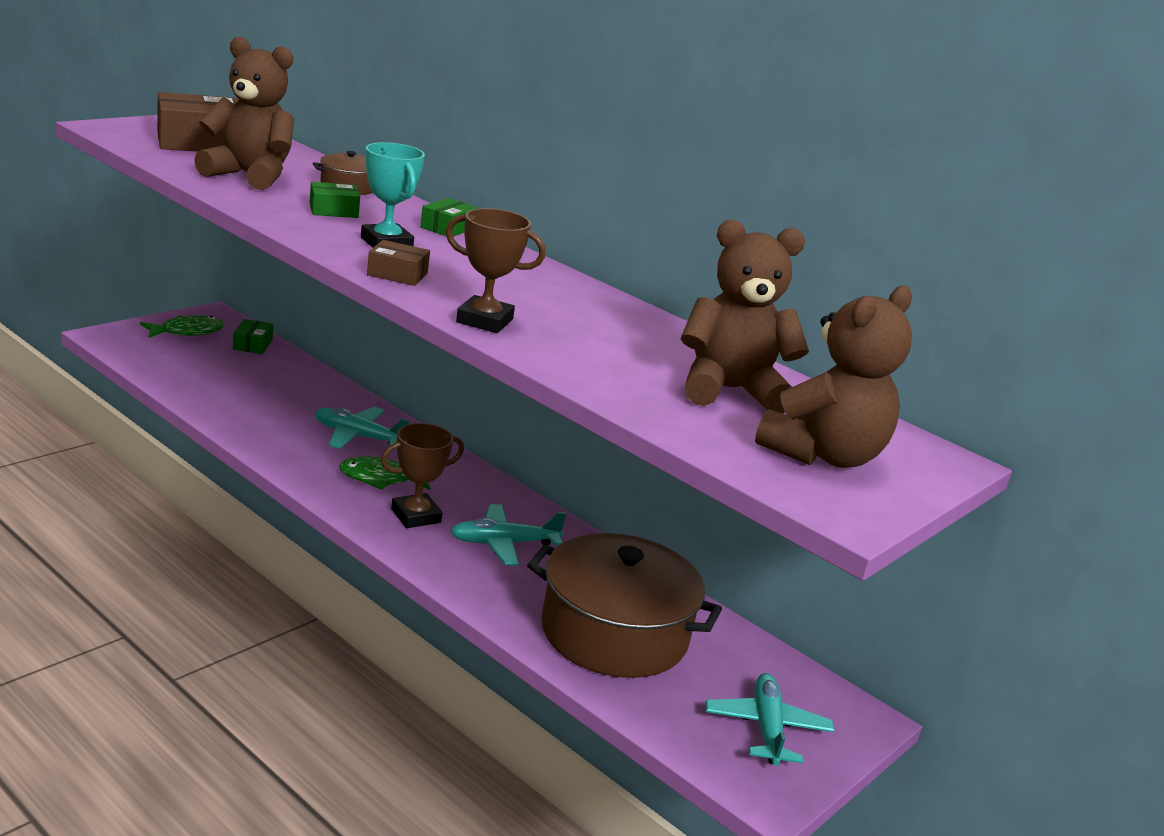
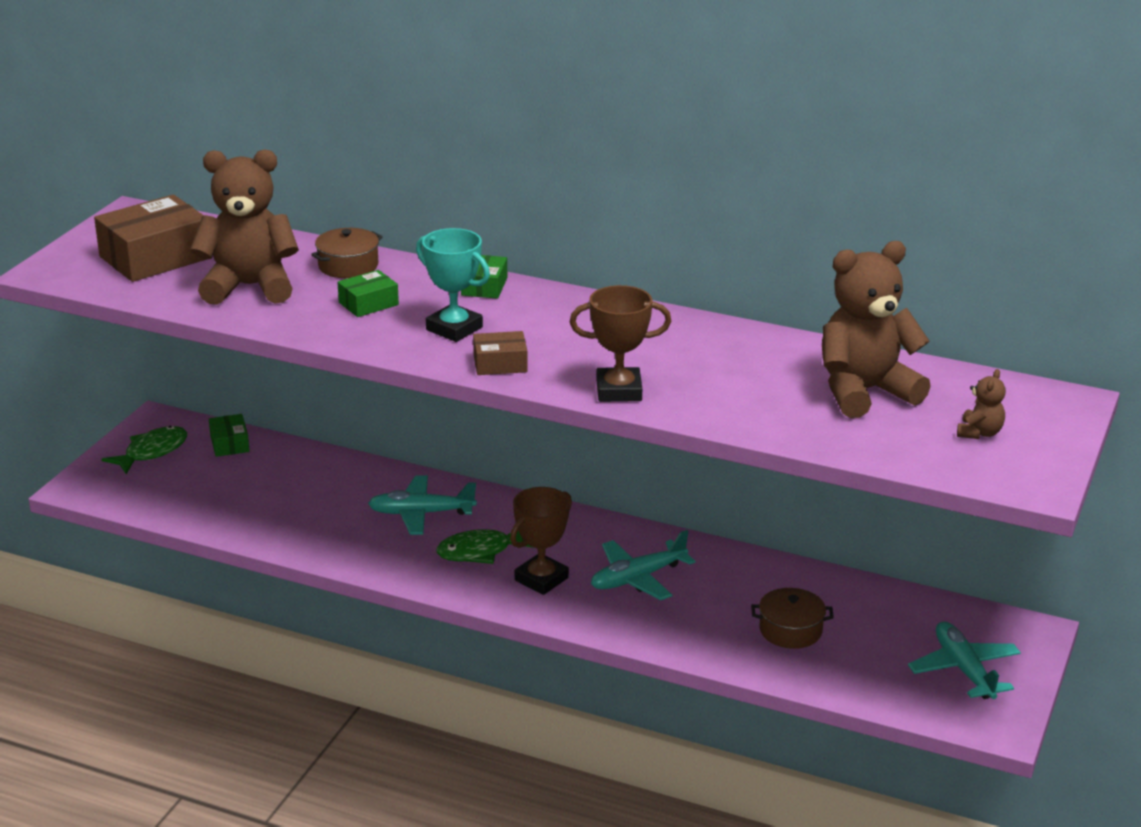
camera: 15 degrees left, 5 degrees up
brown pot [527,533,722,678] -> brown pot [751,588,834,649], size x0.44
brown teddy bear [755,285,912,468] -> brown teddy bear [957,369,1006,439], size x0.43

